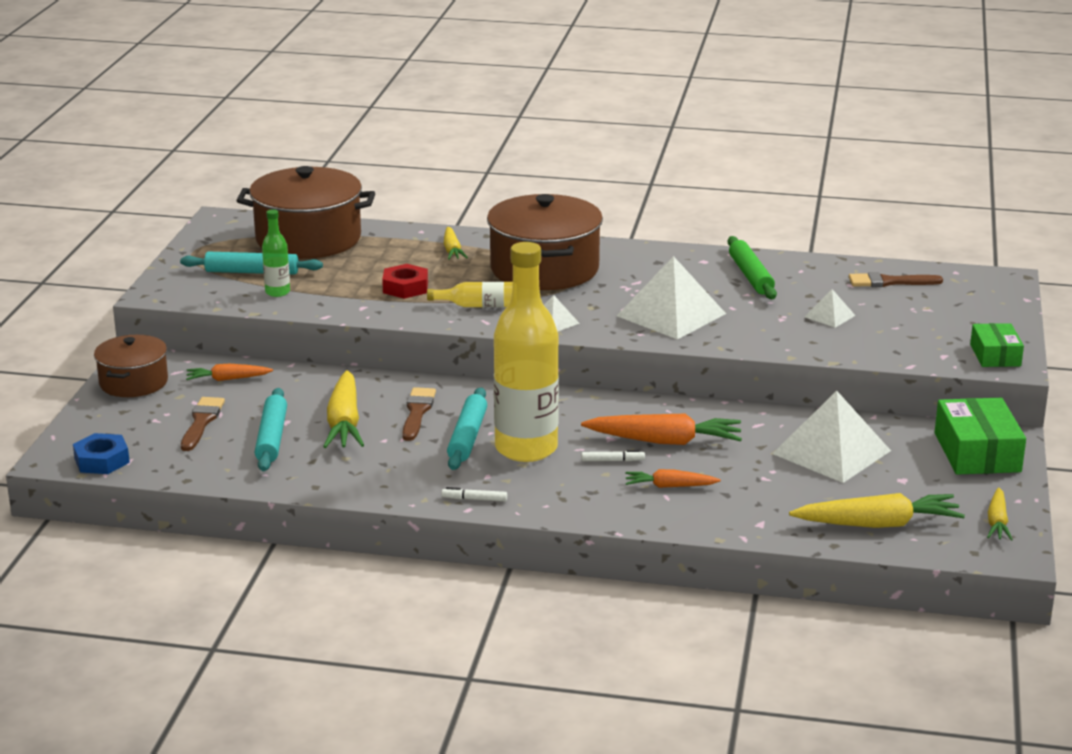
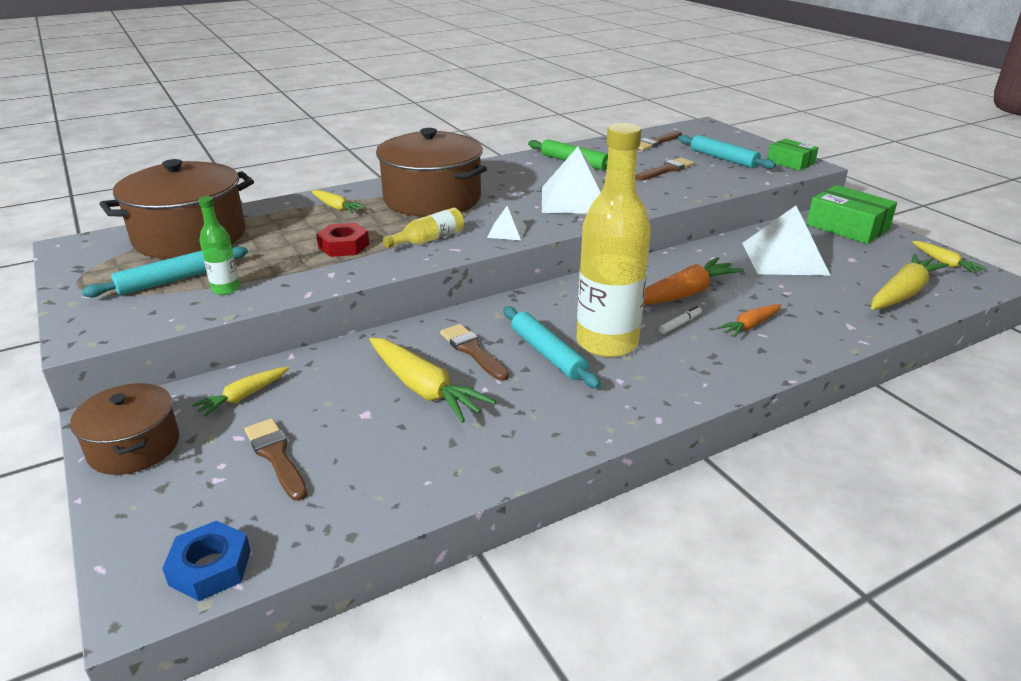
camera: 40 degrees left, 5 degrees up
orange carrot [186,364,273,381] -> yellow carrot [192,367,289,417]
turquoise rolling pin [255,388,287,471] -> turquoise rolling pin moved to [678,135,776,169]
white marker [442,487,507,501] -> none
white pyramid [805,289,856,328] -> brown brush [635,157,694,181]

